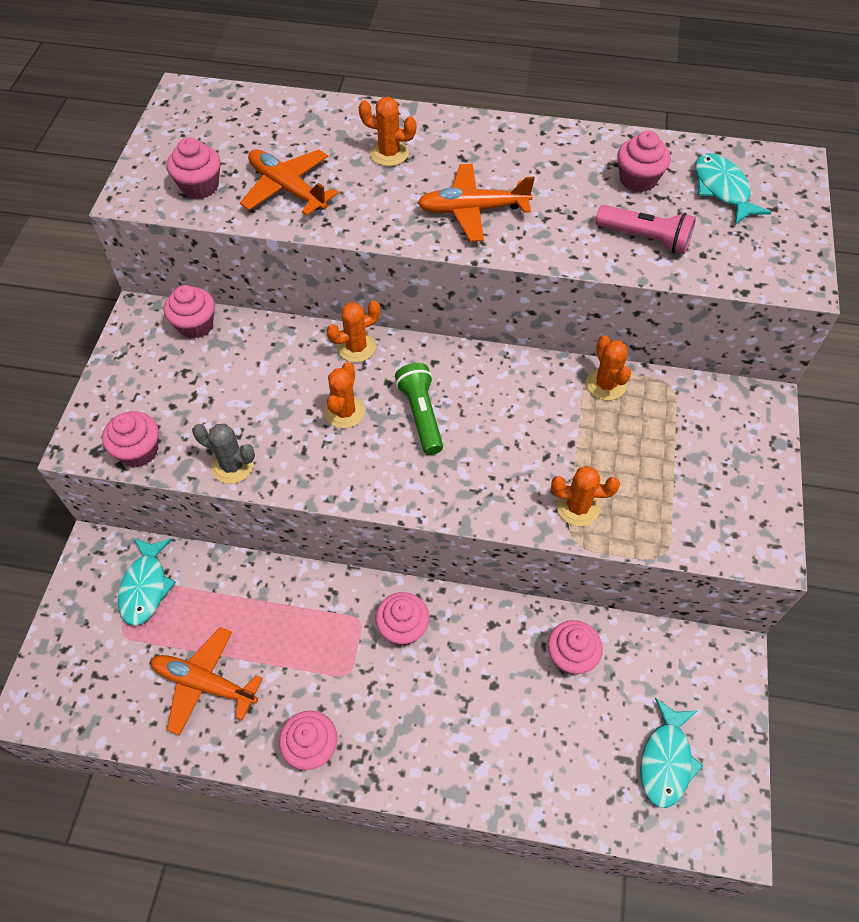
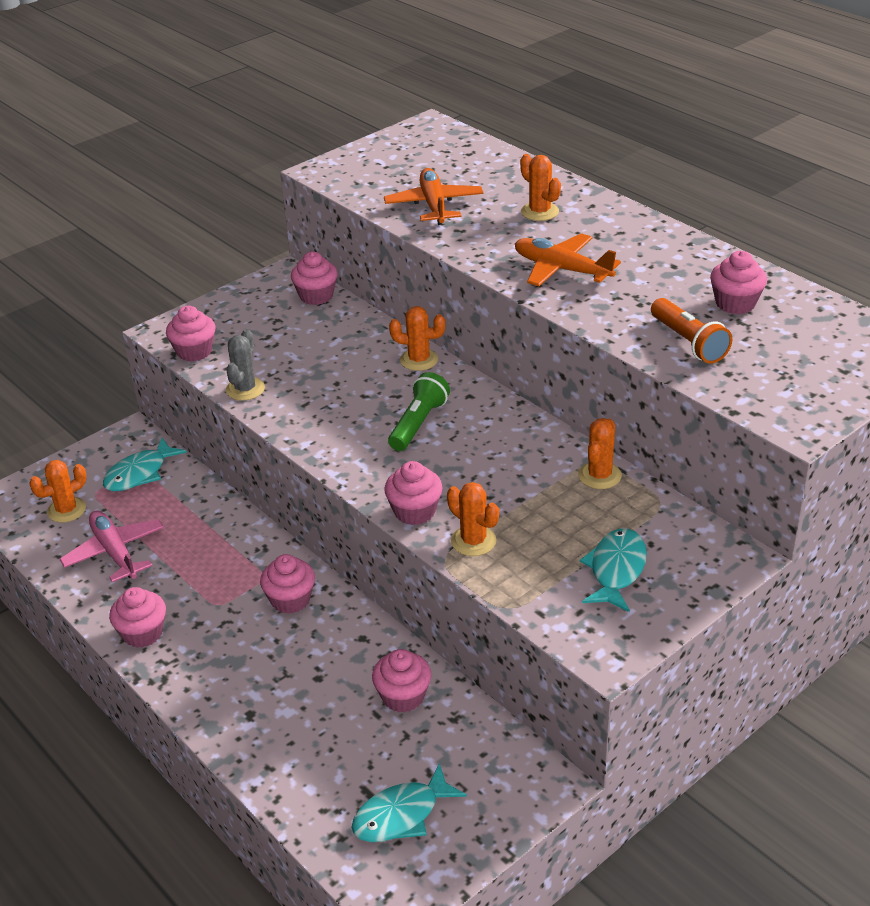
camera: 40 degrees right, 20 degrees down
orange plane [151,627,263,735] -> pink plane [60,510,164,582]
pink cupcake [167,137,220,199] -> pink cupcake moved to [384,461,443,525]
grey cactus [192,424,255,484] -> grey cactus turned 45 degrees clockwise [226,329,265,401]
orange cactus [324,362,365,428] -> orange cactus moved to [29,460,87,523]
pink flashlight [596,205,696,254] -> orange flashlight [651,298,732,364]
turquoise fish [695,153,771,225] -> turquoise fish moved to [580,529,647,612]

